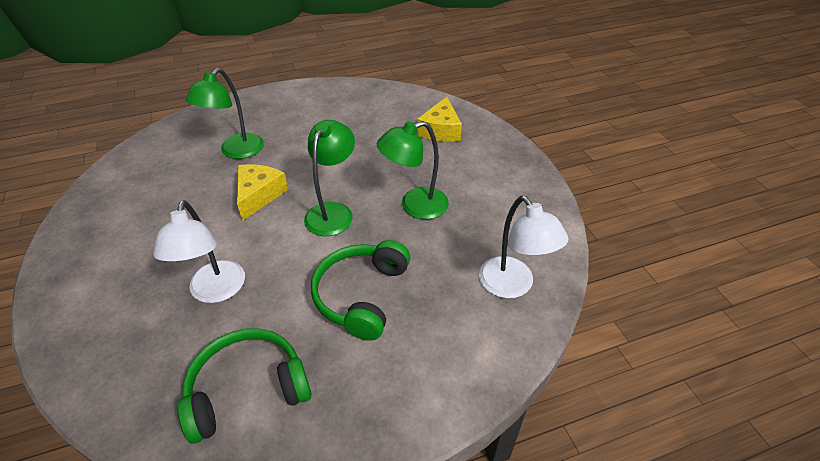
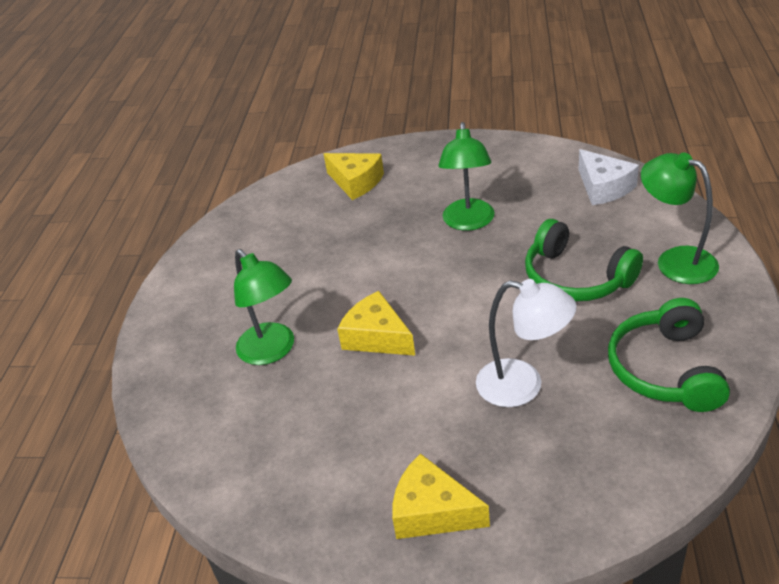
camera: 60 degrees left, 5 degrees down
green lamp [304,120,355,236] -> green lamp moved to [641,152,719,284]
white lamp [479,196,569,298] -> white cheese [579,149,639,205]
none -> yellow cheese [392,453,490,539]

